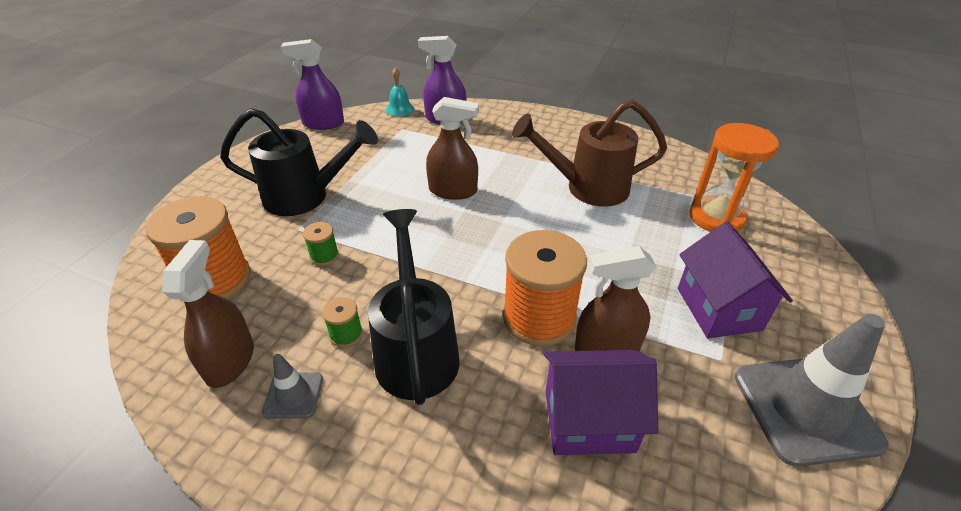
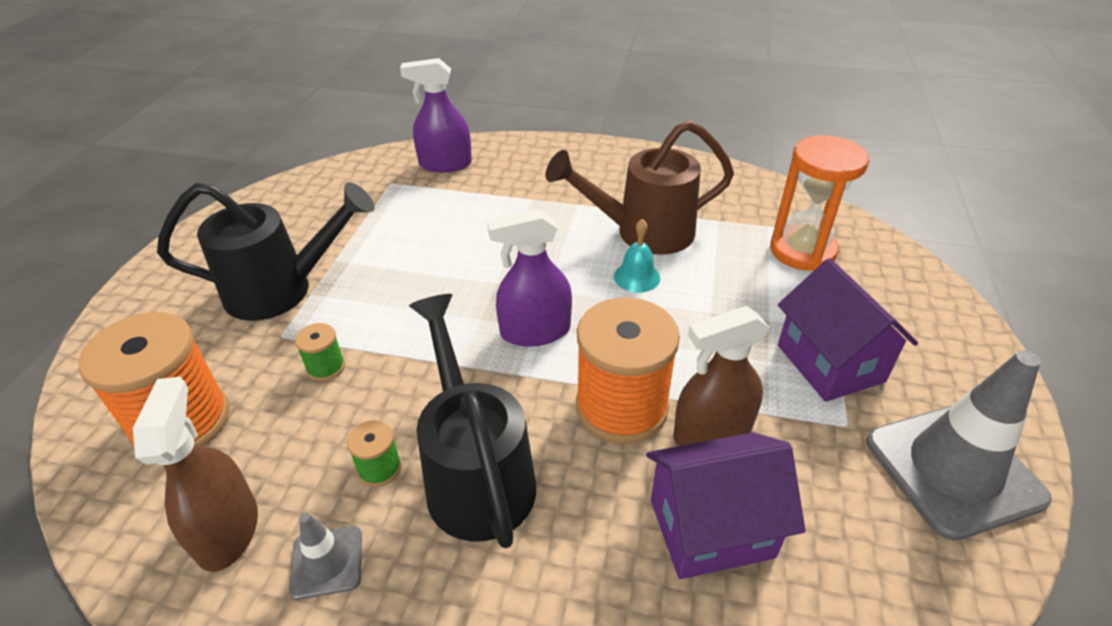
camera: 10 degrees left, 0 degrees up
purple spray bottle [281,39,344,130] -> purple spray bottle moved to [487,209,572,347]
turquoise bell [386,67,414,116] -> turquoise bell moved to [614,219,660,293]
brown spray bottle [426,97,479,200] -> none

